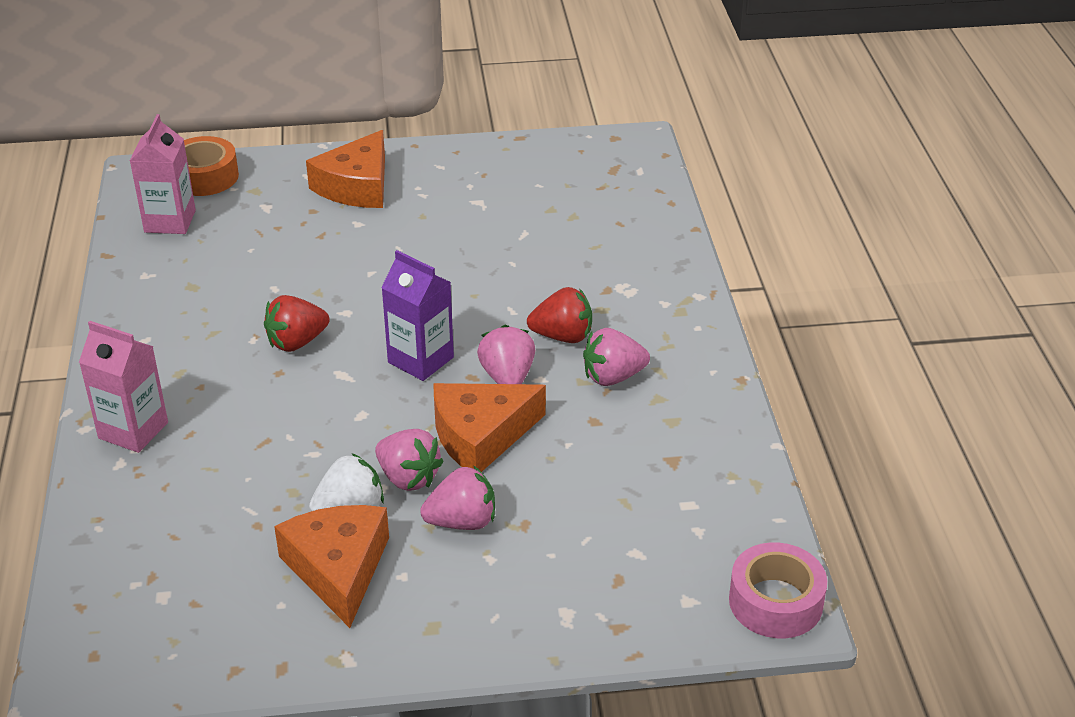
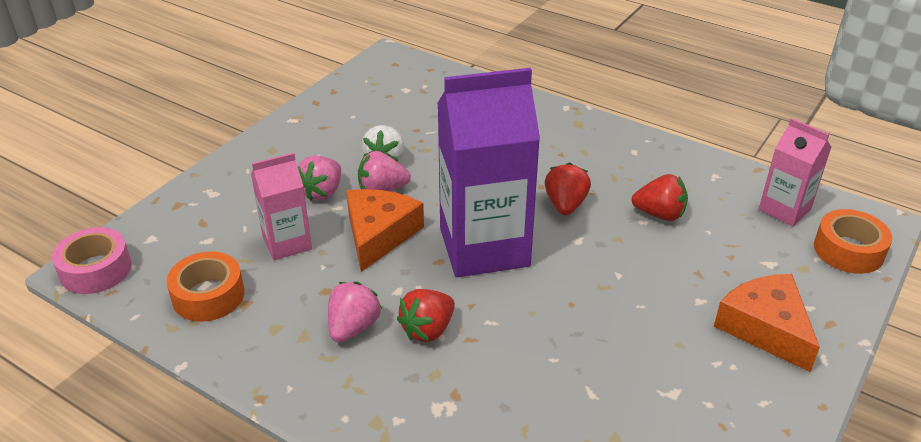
camera: 130 degrees right, 0 degrees up
pink carton [79,321,168,453] -> pink carton moved to [251,152,312,260]
orange cheese [274,505,389,628] -> none
purple carton [381,250,454,381] -> purple carton [437,68,540,277], size x1.89
pink strawberry [477,325,535,384] -> none
none -> orange tape [166,251,245,322]
none -> red strawberry [631,174,688,221]

